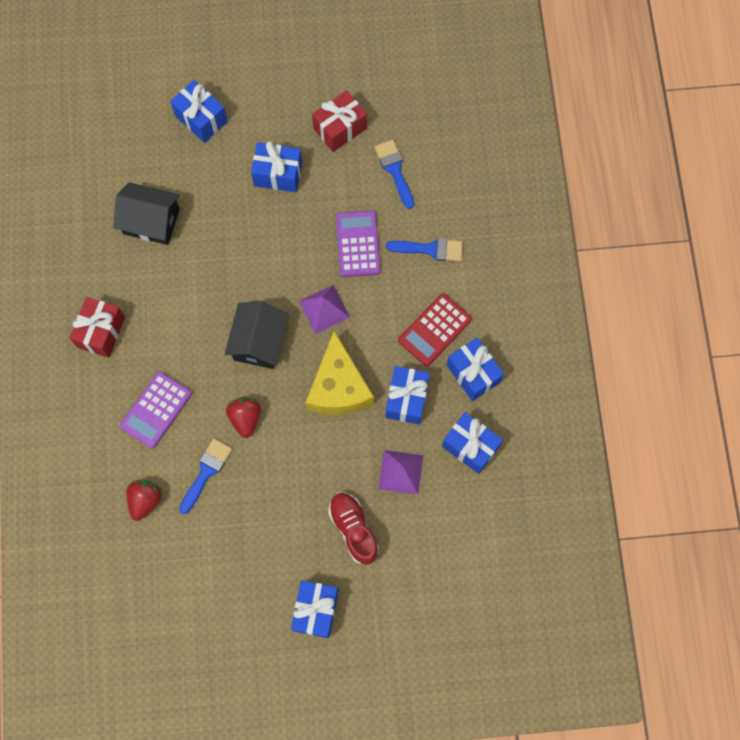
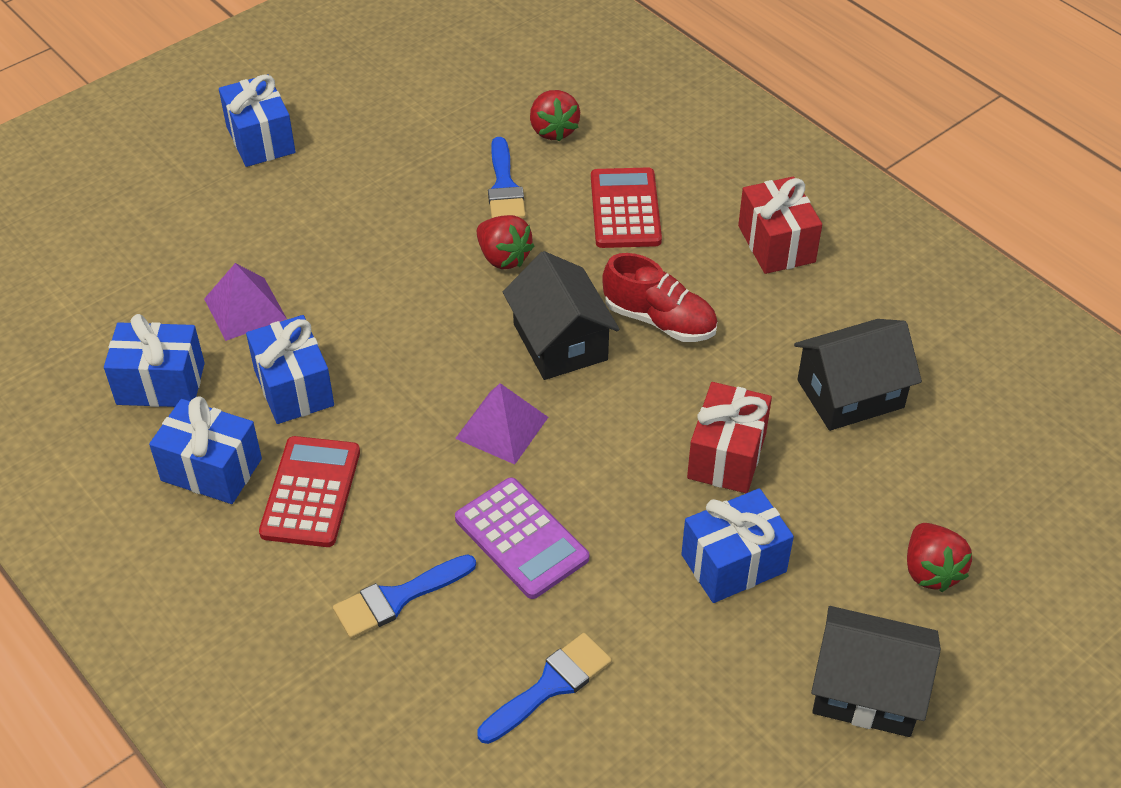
camera: 145 degrees right, 25 degrees down
purple calculator [120,371,192,449] -> red calculator [591,167,662,248]
blue gift [170,80,228,143] -> red strawberry [907,523,972,592]
yellow cheese [306,331,374,415] -> none
red gift [312,90,367,152] -> red gift moved to [687,382,772,493]
red shoe [328,492,379,565] -> red shoe moved to [602,253,717,342]
blue brush [374,140,414,209] -> blue brush turned 75 degrees counterclockwise [477,633,612,744]
none -> black house [811,606,941,737]

